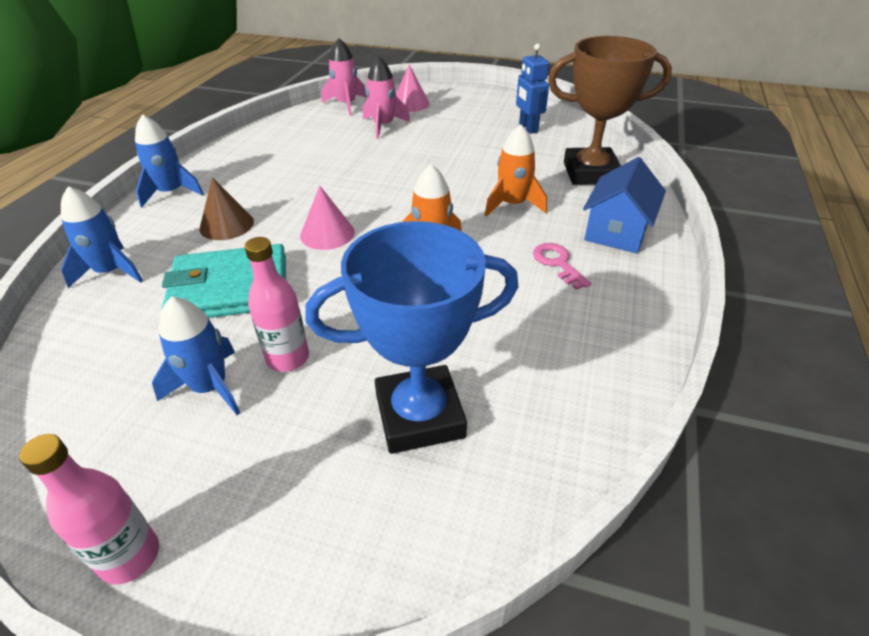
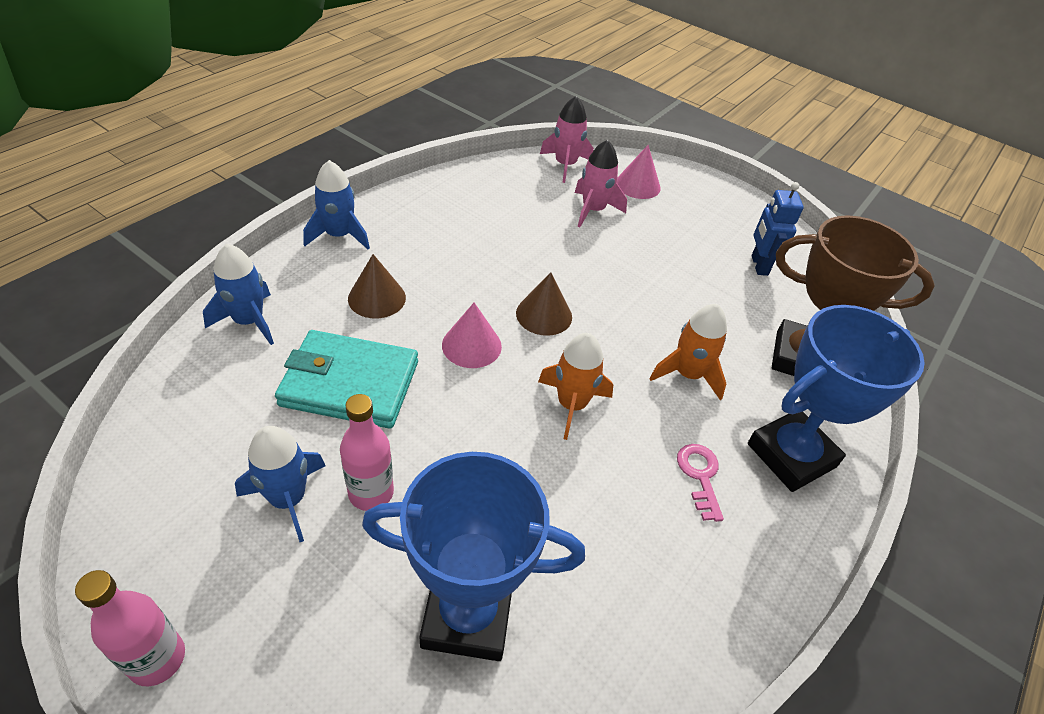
camera: 15 degrees right, 5 degrees up
blue house [583,157,666,253] -> blue trophy [748,305,925,492]
none -> brown cone [516,272,572,336]

